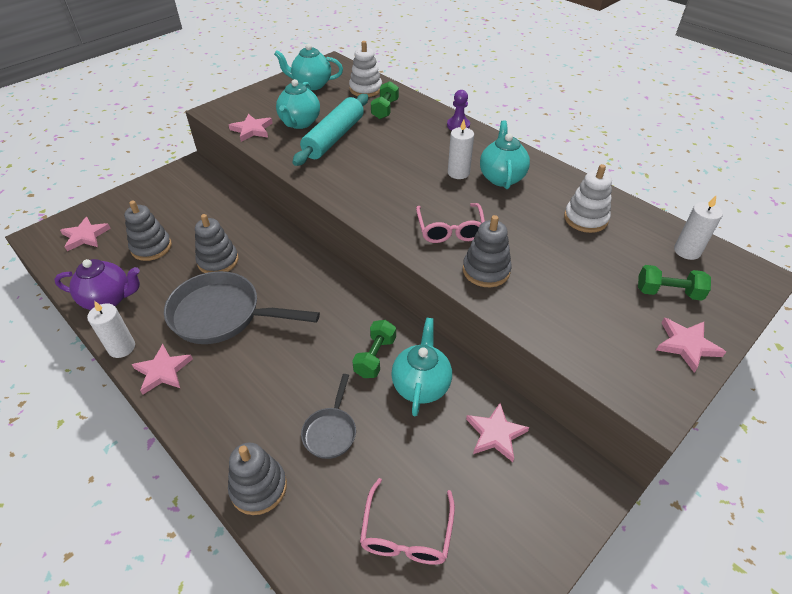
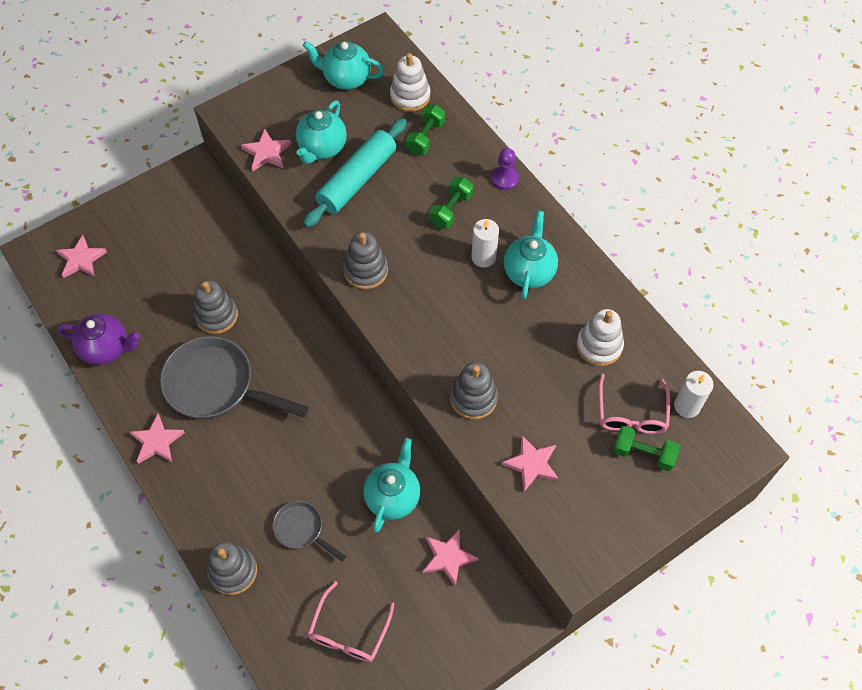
camera: 10 degrees right, 15 degrees up
white candle [87,301,135,358] -> none
grey stacking toy [124,201,172,261] -> grey stacking toy moved to [343,232,388,289]
grey pan [301,374,356,459] -> grey pan turned 105 degrees clockwise [273,501,346,562]
green dumbbell [352,320,396,378] -> green dumbbell moved to [429,177,473,229]
pink glasses [416,203,485,243] -> pink glasses moved to [598,373,670,434]
pink star [656,318,726,373] -> pink star moved to [501,435,559,492]

